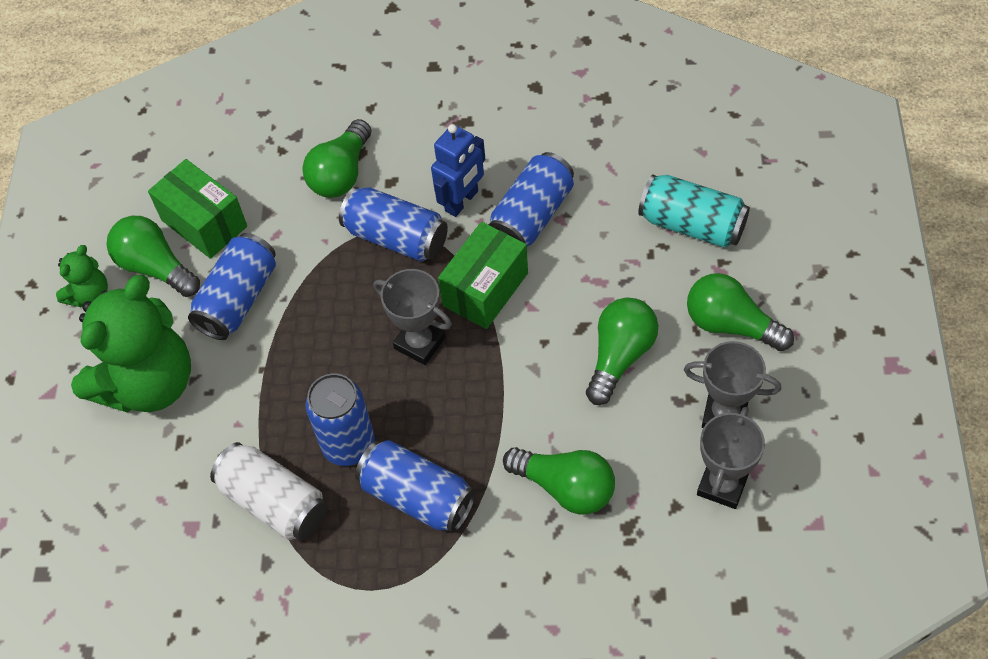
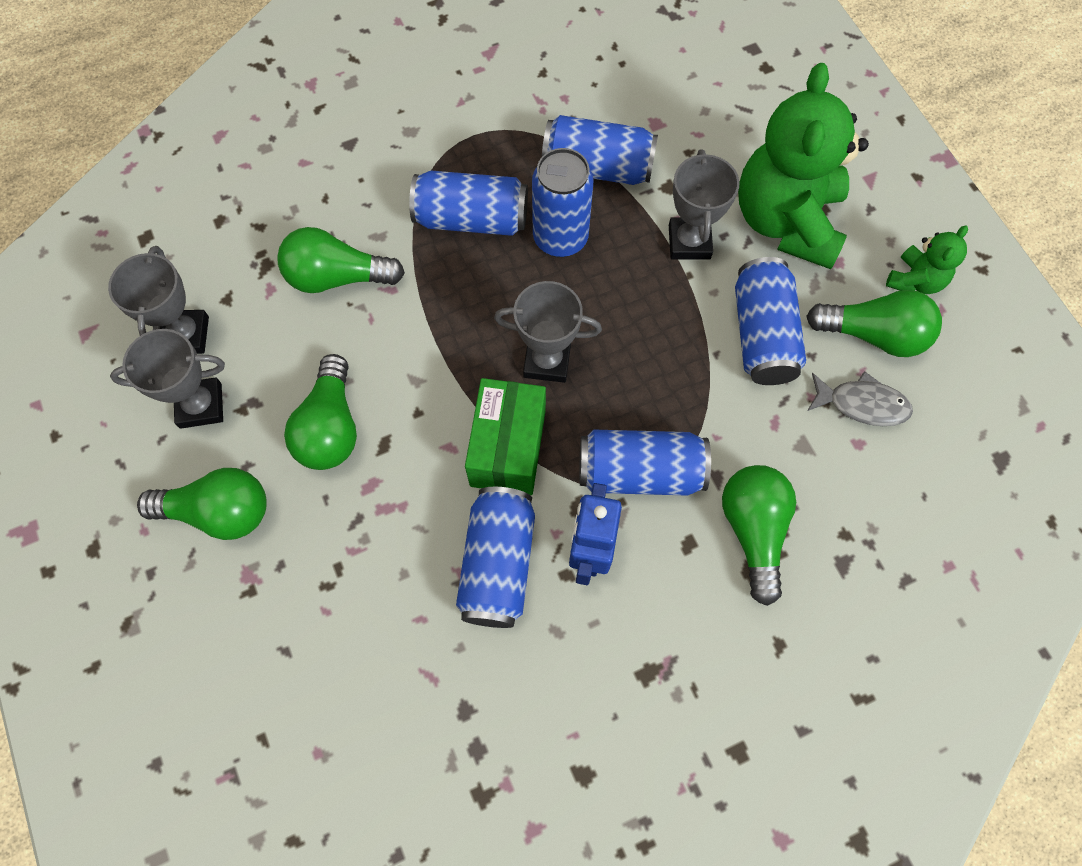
camera: 150 degrees right, 10 degrees up
green teddy bear [56,245,108,307] -> green teddy bear turned 150 degrees counterclockwise [886,225,968,294]
green box [148,159,247,259] -> grey fish [807,371,913,426]
white can [210,442,327,540] -> blue can [542,115,658,185]
turquoise can [638,174,750,248] -> none
none -> grey trophy [669,150,740,259]

